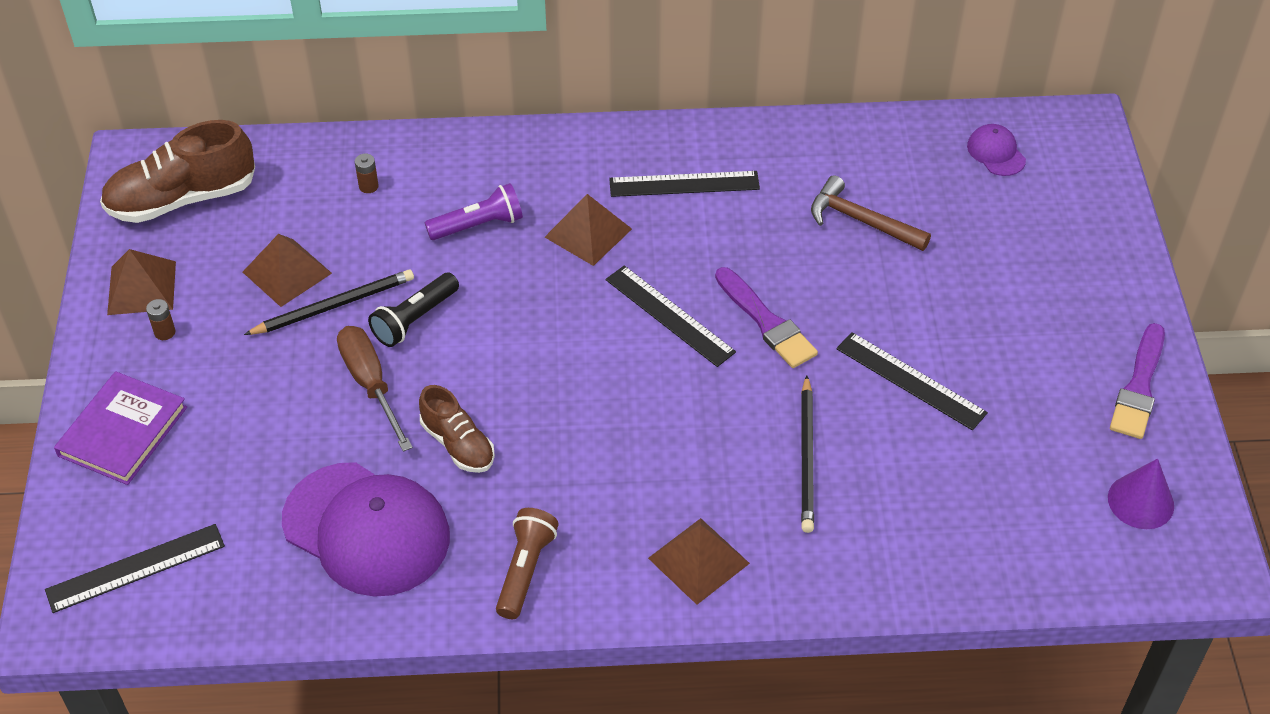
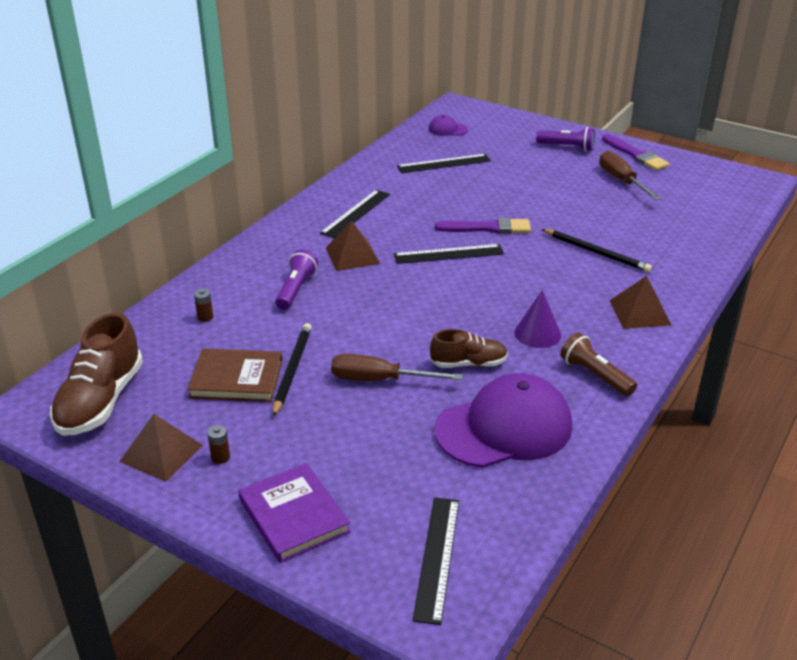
camera: 55 degrees left, 15 degrees down
brown pyramid [243,234,332,307] -> brown book [187,348,283,402]
black flashlight [368,273,459,347] -> none
brown hammer [811,175,931,251] -> none
black ruler [836,332,988,430] -> black ruler moved to [397,154,491,173]
purple cone [1108,458,1174,529] -> purple cone moved to [514,290,561,348]
none -> purple flashlight [536,127,595,151]
none -> brown screwdriver [599,151,661,200]

